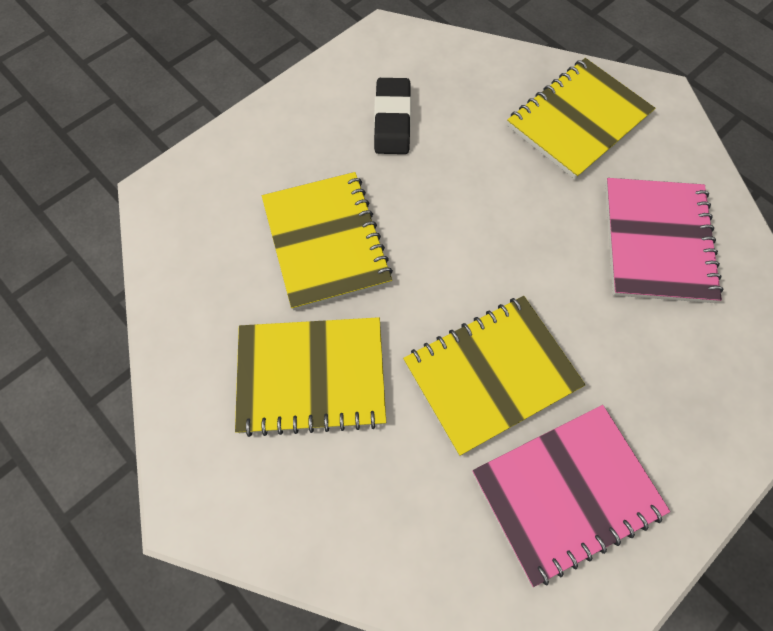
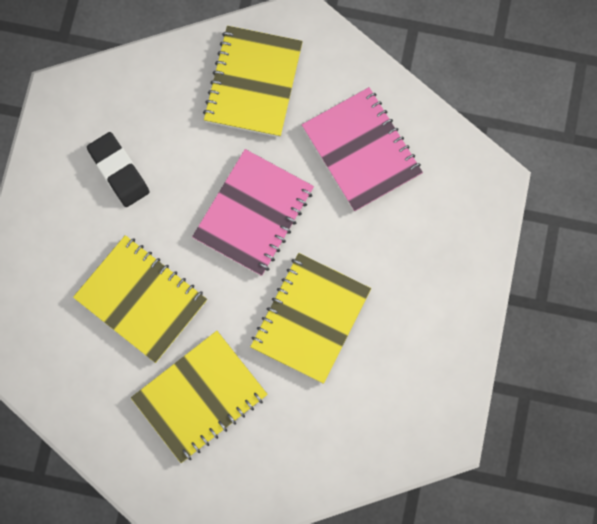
camera: 35 degrees left, 10 degrees up
pink notebook [472,405,670,587] -> pink notebook moved to [192,149,314,276]

